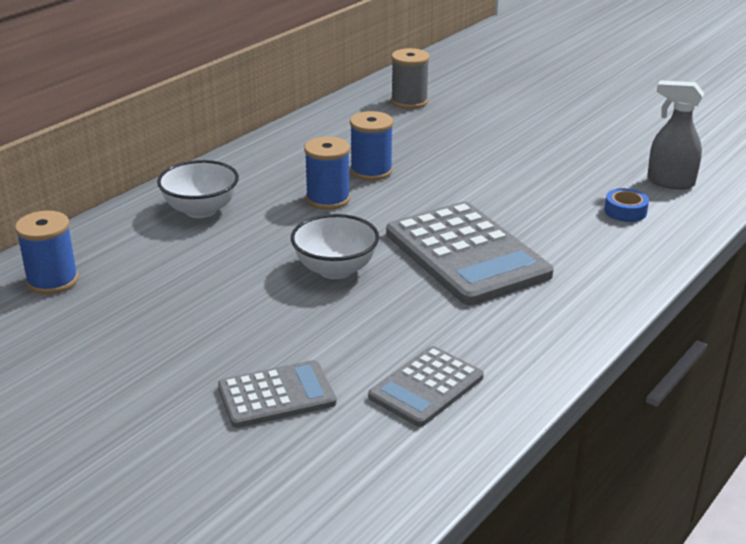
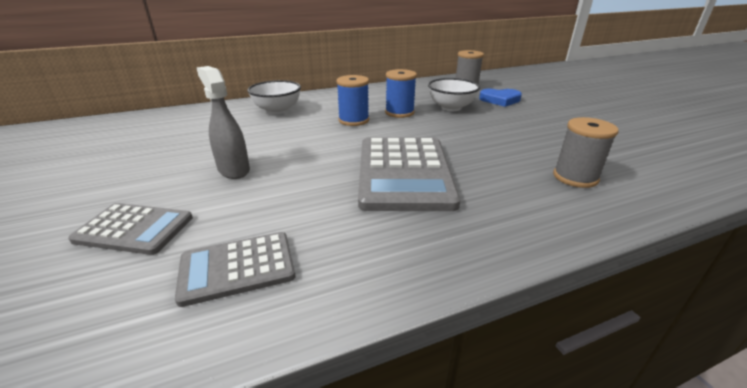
camera: 30 degrees right, 0 degrees up
blue spool [15,211,78,295] -> none
white bowl [291,214,379,279] -> white bowl moved to [428,78,480,111]
blue tape [604,188,649,222] -> grey spool [553,117,619,188]
grey spray bottle [647,80,704,190] -> grey spray bottle moved to [197,66,250,179]
none -> blue heart [479,89,522,107]

